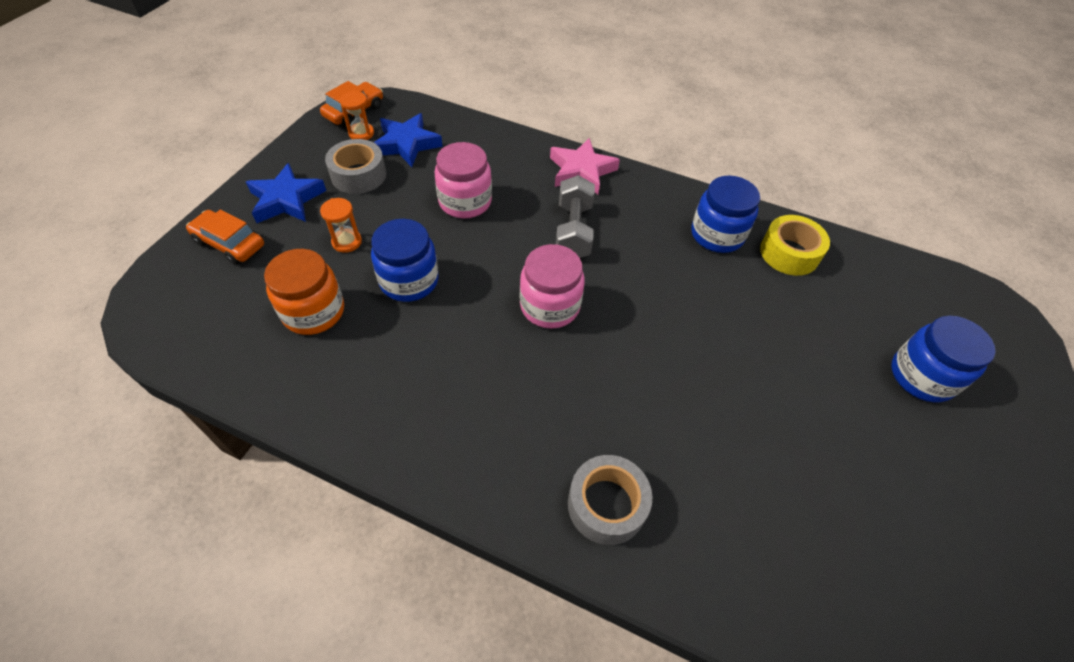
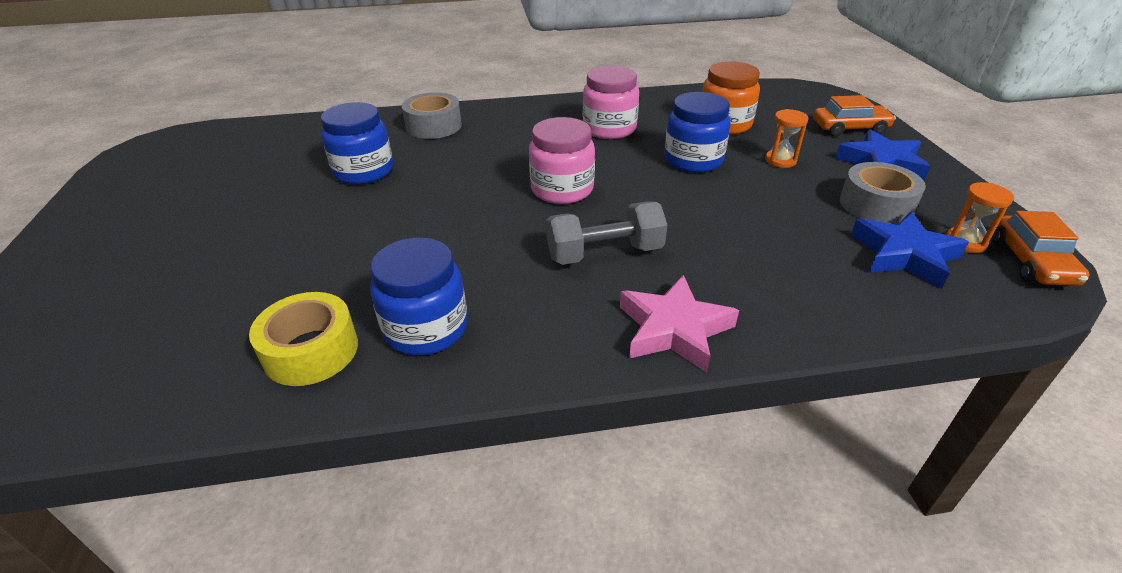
camera: 150 degrees right, 15 degrees down
pink jar [435,142,492,218] -> pink jar moved to [583,66,639,139]
grey dumbbell [556,175,595,258] -> grey dumbbell turned 75 degrees counterclockwise [546,201,668,265]
blue jar [891,316,996,403] -> blue jar moved to [321,102,393,185]

